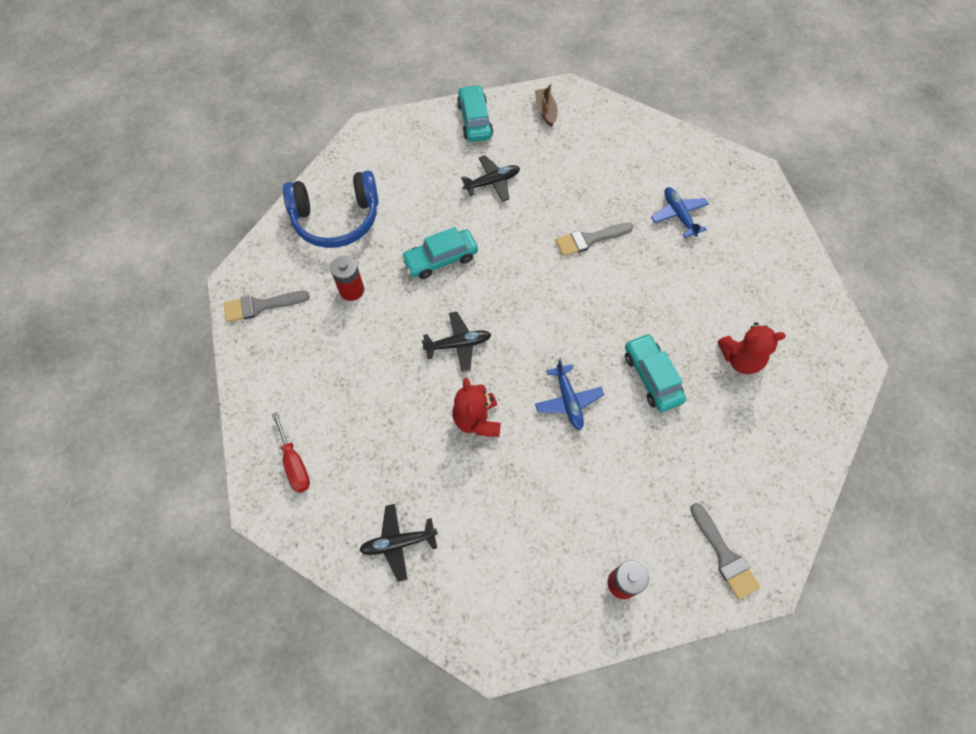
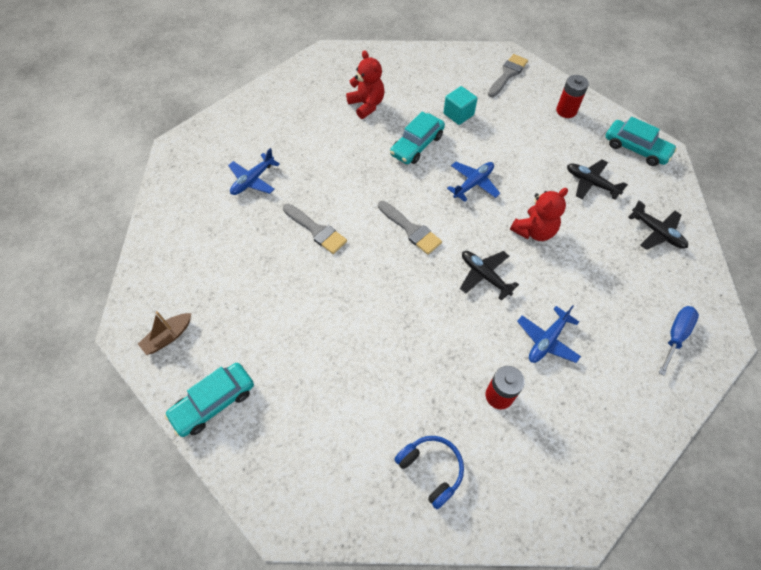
camera: 120 degrees left, 5 degrees down
grey brush [224,291,310,322] -> grey brush moved to [378,201,442,255]
red screwdriver [272,412,310,493] -> blue screwdriver [659,306,699,376]
blue headphones [283,171,379,248] -> blue headphones [394,436,464,509], size x0.56
turquoise car [401,227,478,279] -> turquoise car moved to [606,117,677,166]
black plane [461,155,520,202] -> black plane moved to [567,159,628,200]
none -> turquoise cube [443,86,477,125]
none -> blue plane [517,305,581,363]

